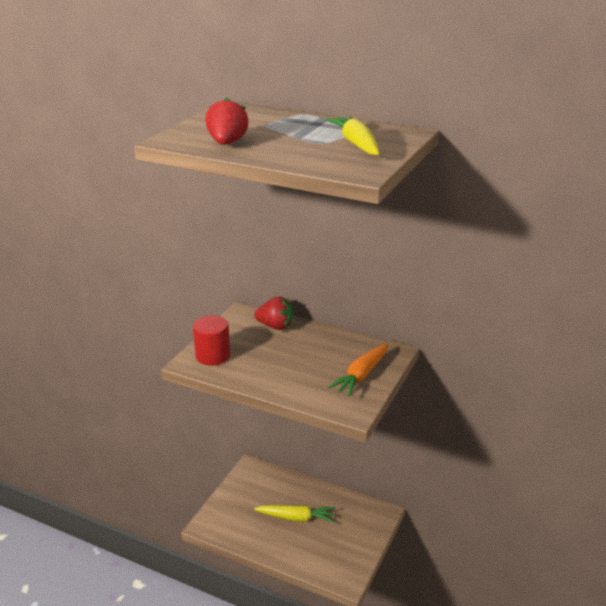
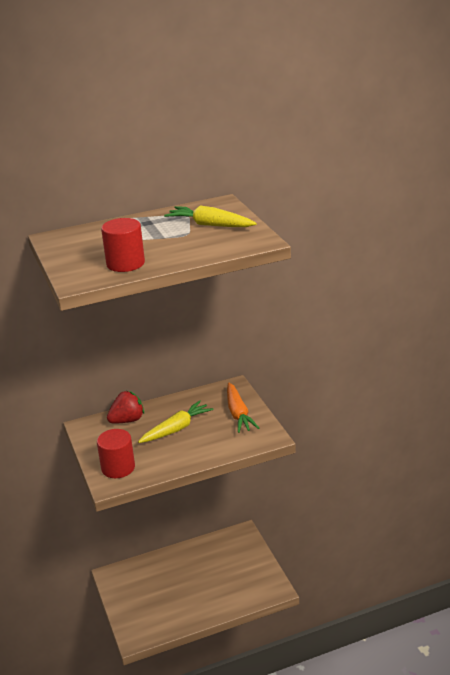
camera: 45 degrees left, 0 degrees up
red strawberry [205,97,249,145] -> red cylinder [101,218,145,272]
yellow carrot [254,505,336,523] -> yellow carrot moved to [138,400,213,443]

